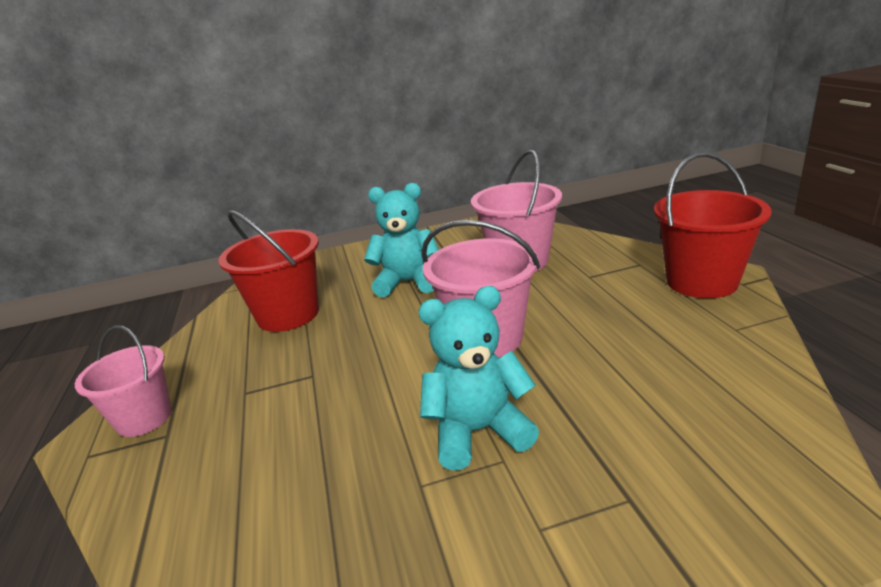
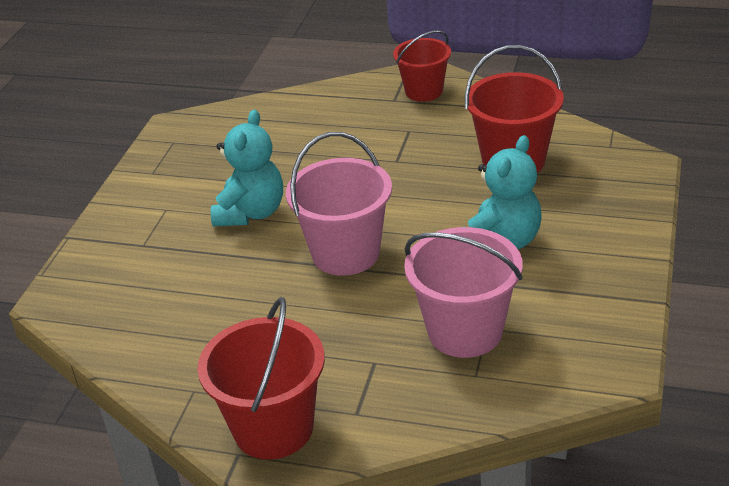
camera: 120 degrees right, 10 degrees up
pink bucket [75,325,172,437] -> red bucket [393,30,451,102]

